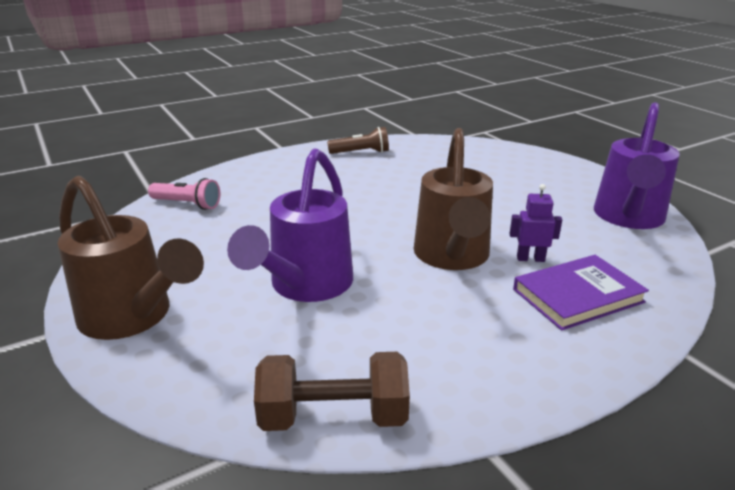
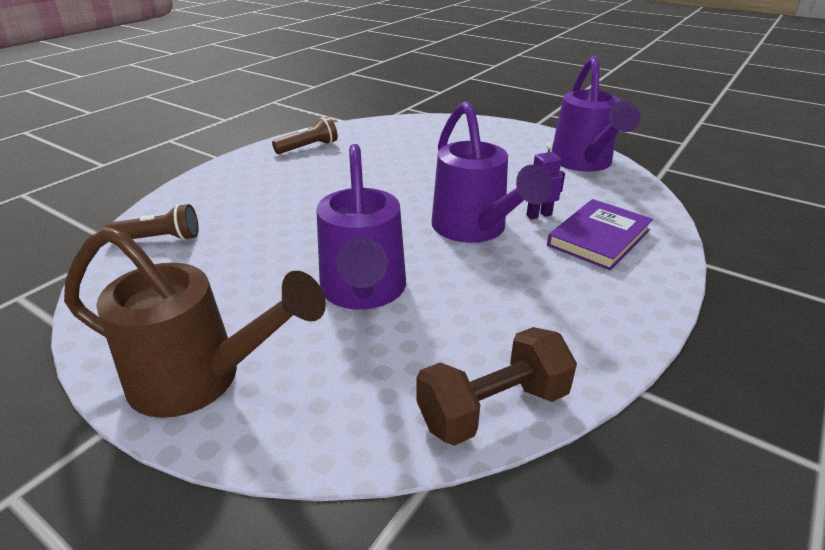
camera: 25 degrees left, 5 degrees up
pink flashlight [148,178,220,210] -> brown flashlight [104,204,199,241]
brown watering can [414,128,493,270] -> purple watering can [432,101,553,243]

